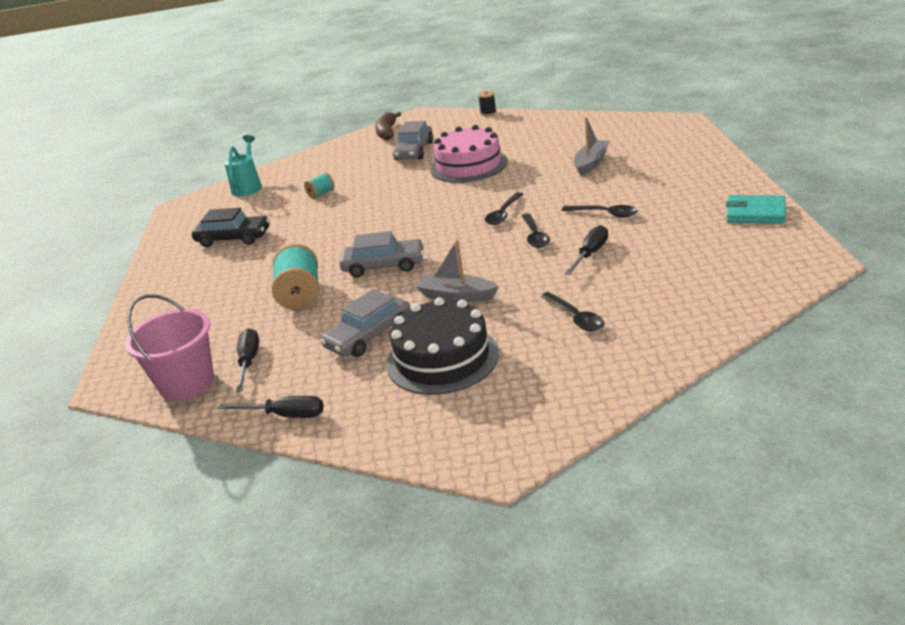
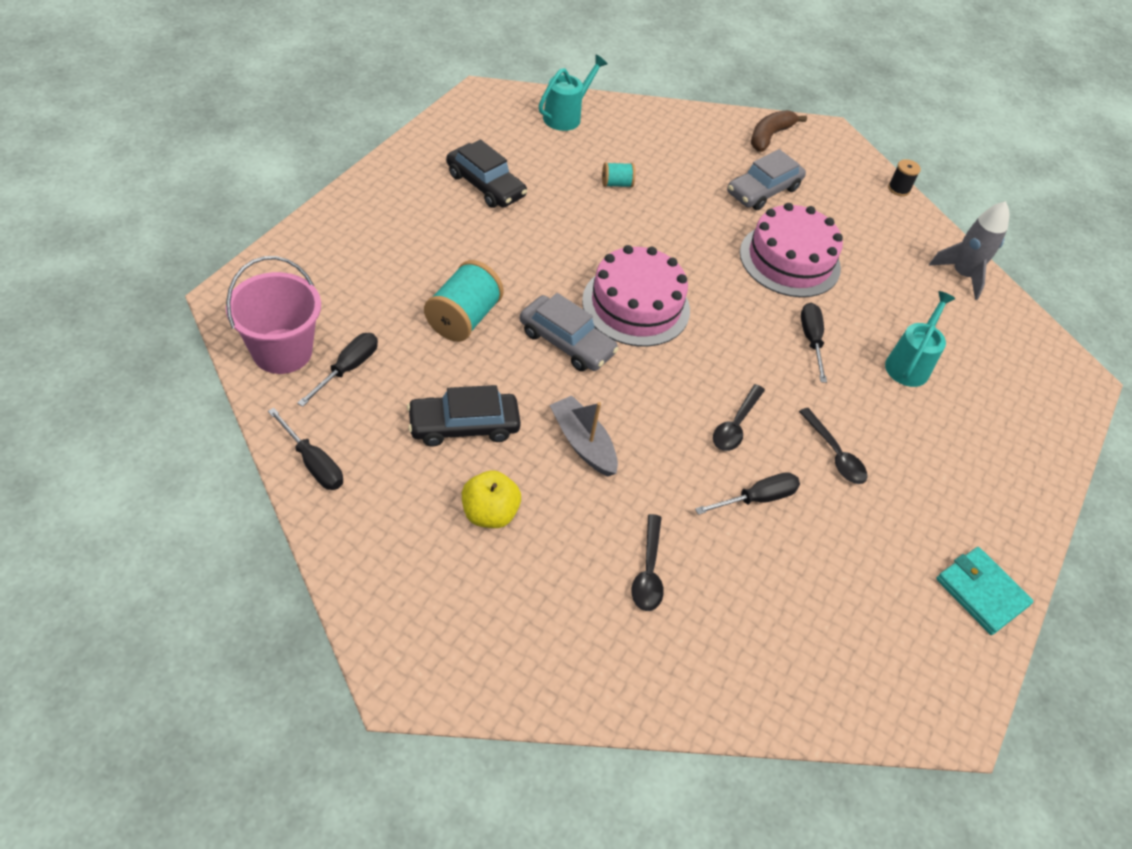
camera: 25 degrees right, 20 degrees up
grey car [320,289,411,357] -> black car [407,385,521,447]
black cake [386,297,499,395] -> yellow apple [462,470,521,528]
black spoon [485,192,523,225] -> none
grey boat [574,117,610,176] -> turquoise watering can [885,291,956,387]
none -> pink cake [582,245,690,346]
none -> black screwdriver [801,302,827,383]
none -> grey rocket [929,201,1009,300]

